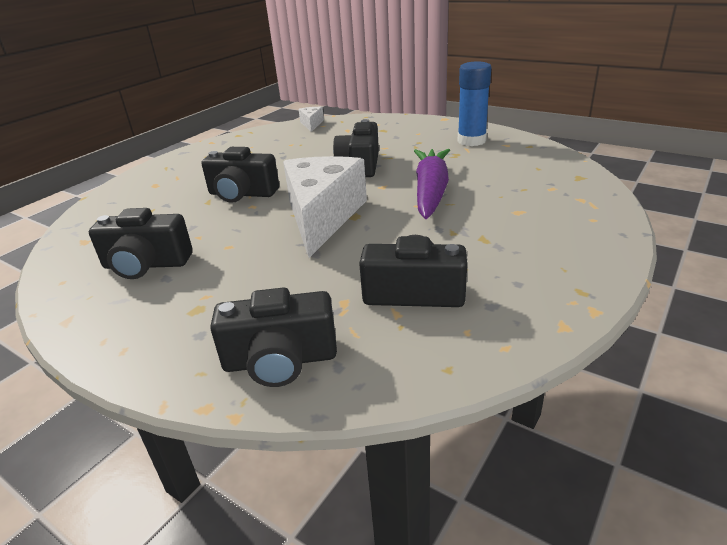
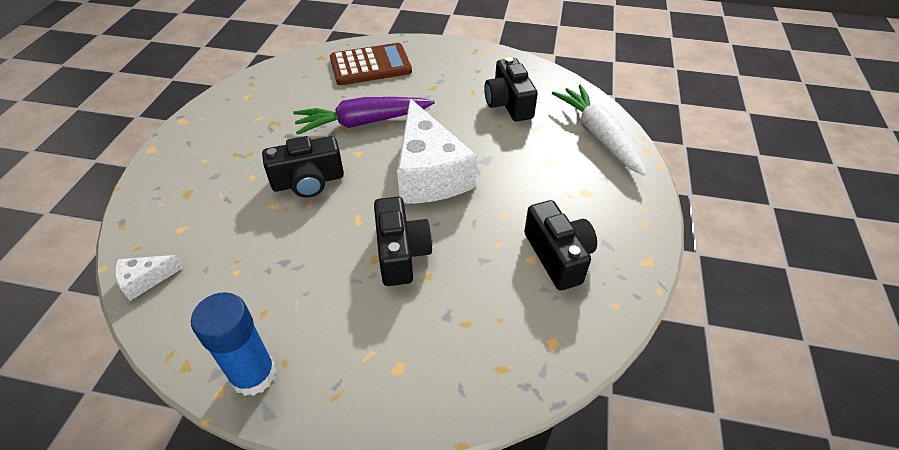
camera: 115 degrees left, 15 degrees up
black camera [210,288,337,387] -> white carrot [552,85,647,176]
white cheese [283,156,367,258] -> white cheese turned 90 degrees counterclockwise [397,98,477,203]
blue glue stick [458,62,491,146] -> blue glue stick moved to [191,292,277,396]
none -> brown calculator [330,43,412,85]

